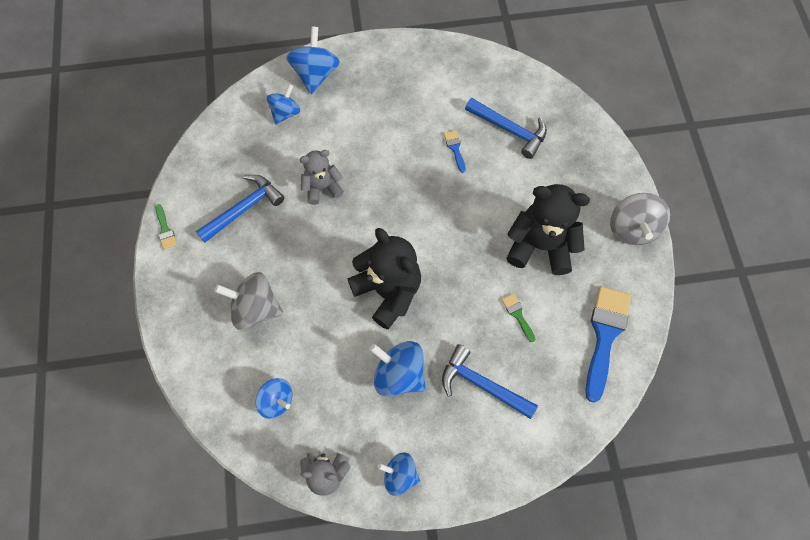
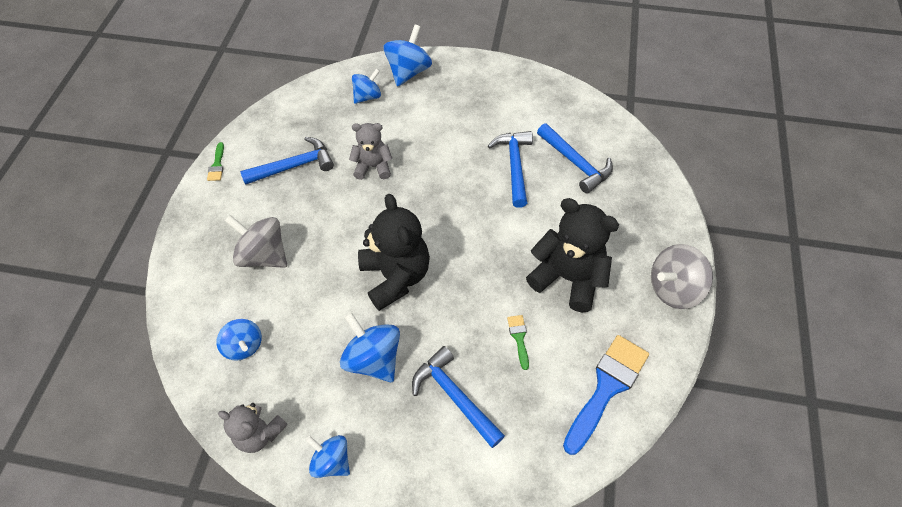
camera: 20 degrees right, 10 degrees down
blue brush [444,130,466,173] -> blue hammer [488,131,533,208]
grey spinning top [610,193,670,245] -> grey spinning top turned 45 degrees clockwise [651,244,713,309]

